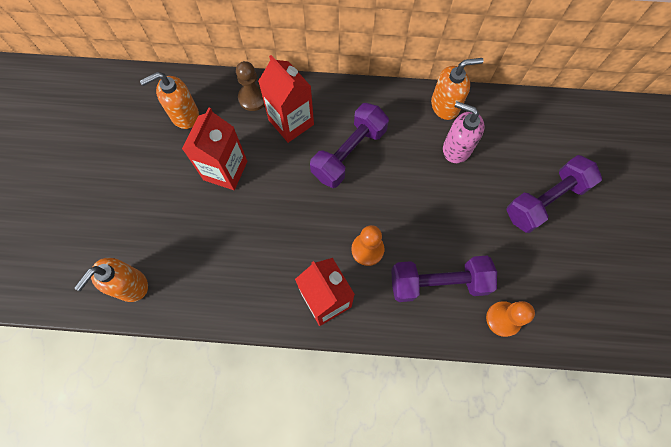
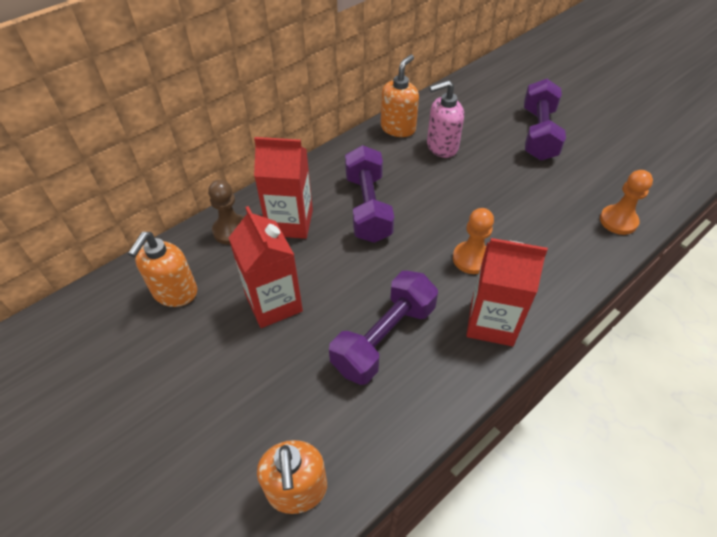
camera: 45 degrees left, 20 degrees down
purple dumbbell [391,256,497,302] -> purple dumbbell moved to [329,271,438,385]

